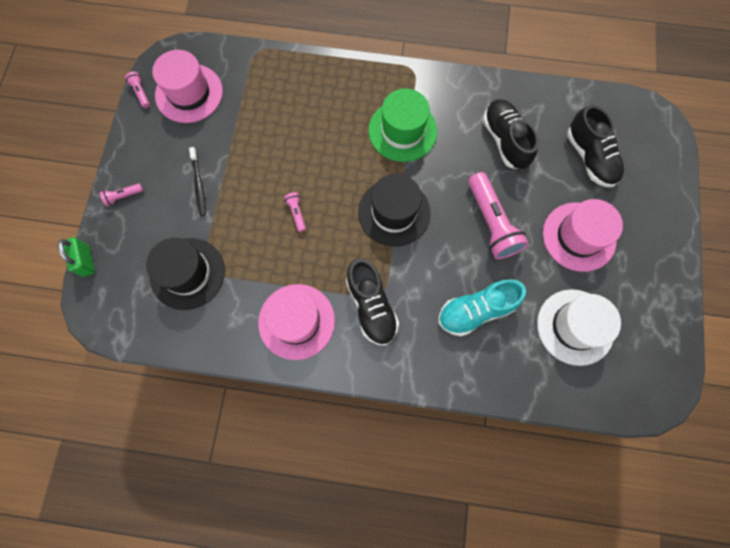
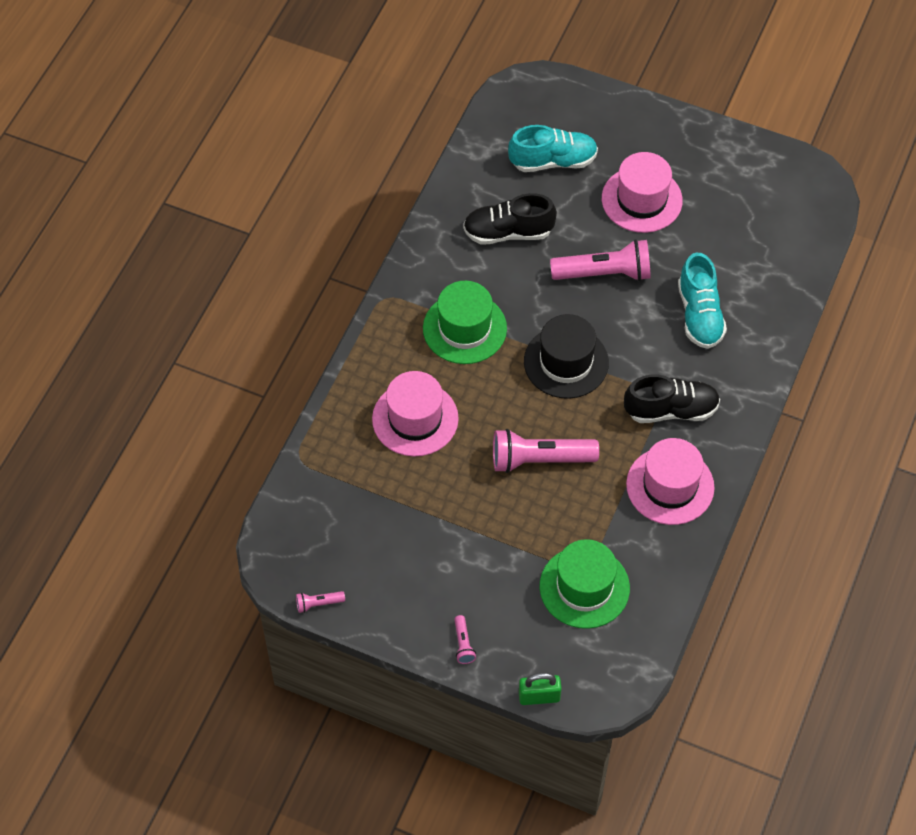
camera: 75 degrees left, 15 degrees down
black hat [146,238,225,310] -> green hat [540,539,630,629]
pink hat [152,50,223,123] -> pink hat moved to [372,371,459,457]
black toothbrush [189,147,206,216] -> none
pink flashlight [284,192,306,232] -> pink flashlight [493,429,599,473], size x2.25
white hat [537,289,621,366] -> none
black shoe [567,105,624,187] -> turquoise shoe [508,125,598,172]

